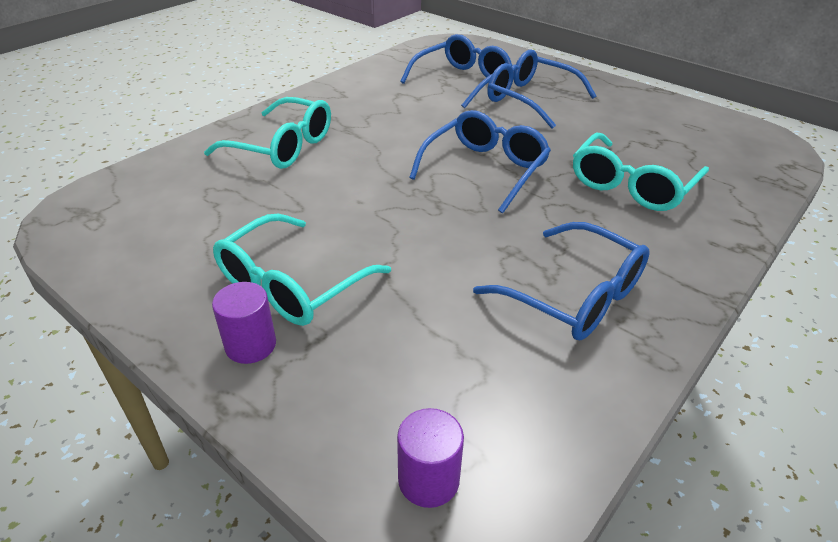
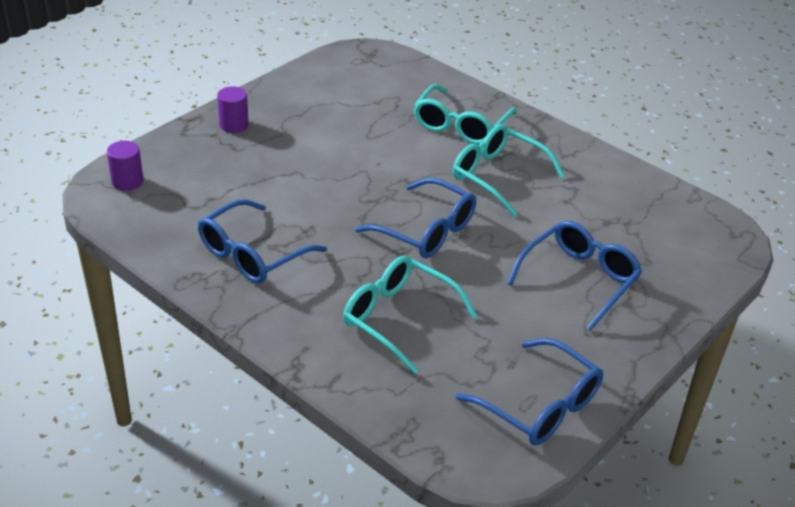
camera: 90 degrees right, 0 degrees up
turquoise glasses [213,214,391,326] -> turquoise glasses moved to [453,124,565,216]
blue glasses [400,34,513,108] -> blue glasses moved to [456,338,603,445]

